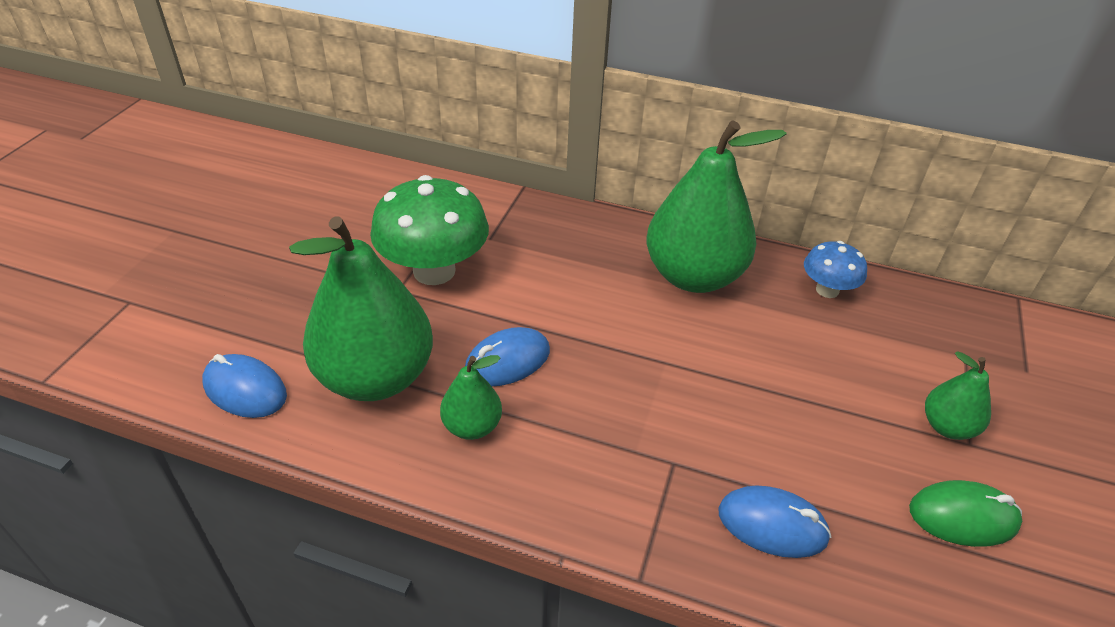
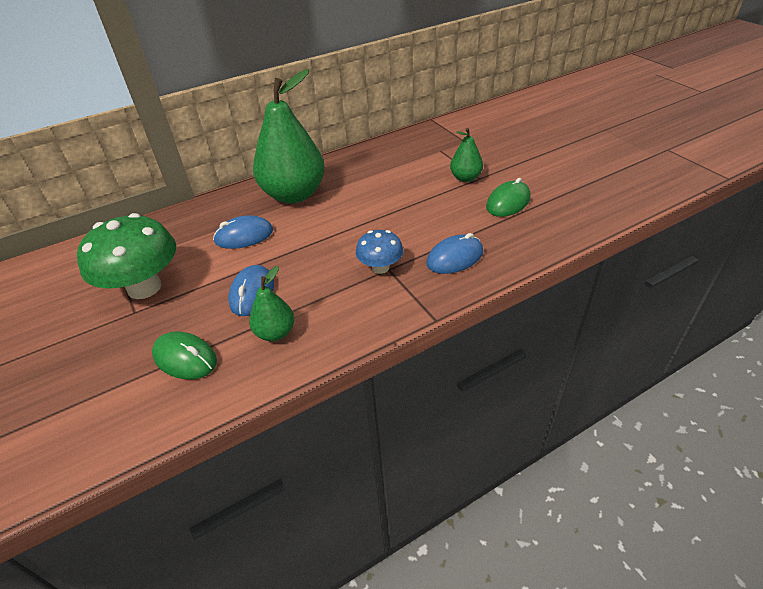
camera: 45 degrees left, 0 degrees up
blue mouse [202,354,287,418] -> blue mouse moved to [213,215,273,249]
green pear [289,216,433,401] -> green mouse [152,332,217,379]
blue mushroom [804,241,867,298] -> blue mushroom moved to [356,230,403,274]

